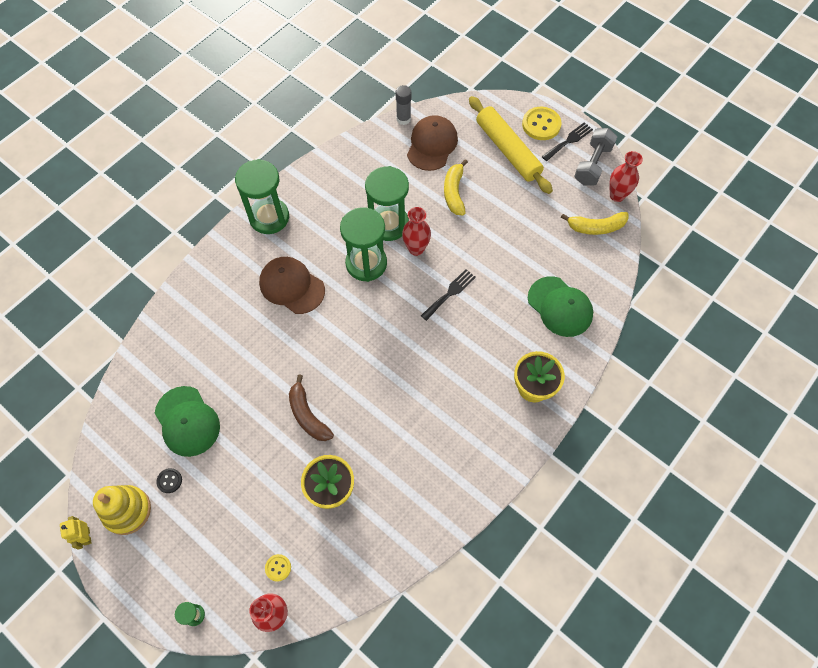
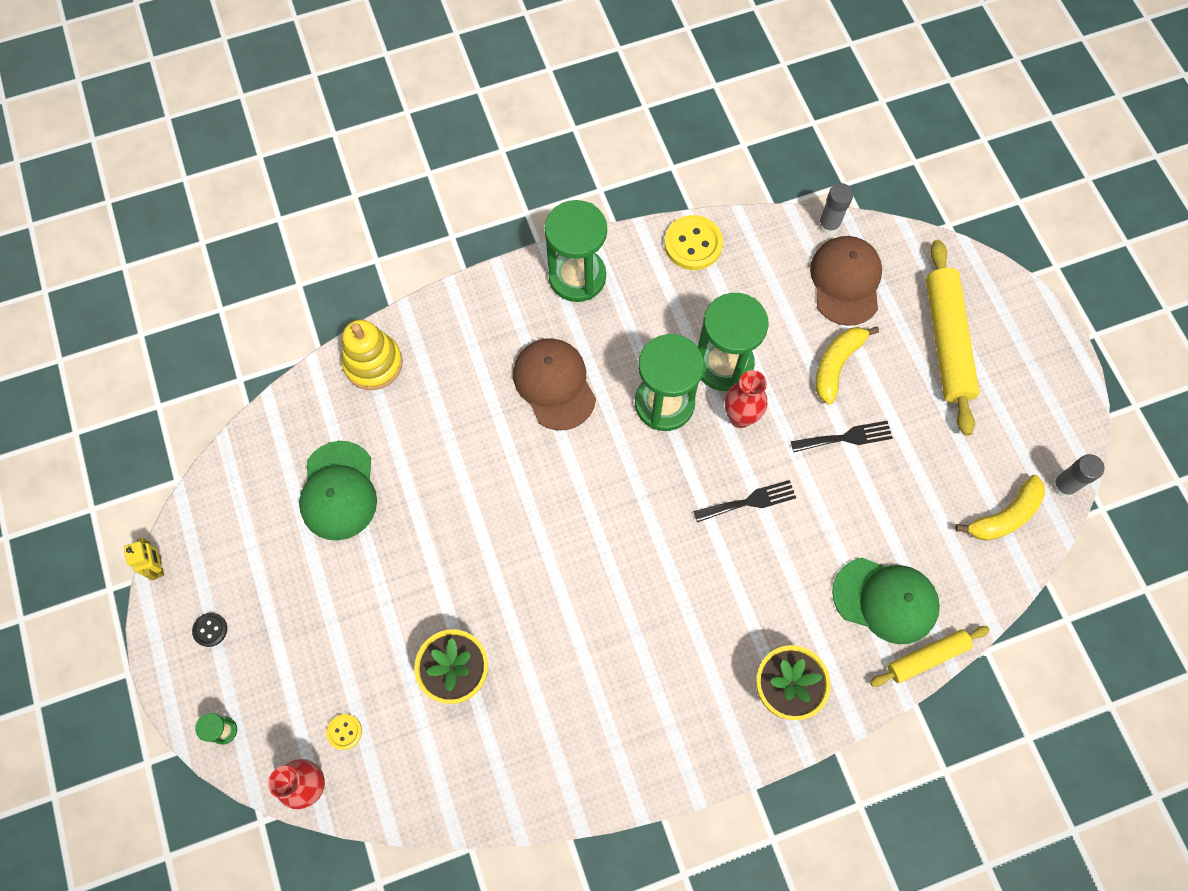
camera: 30 degrees right, 5 degrees up
yellow robot [60,516,92,550] -> yellow robot turned 150 degrees clockwise [124,537,164,580]
yellow stacking toy [93,485,151,535] -> yellow stacking toy moved to [342,320,403,390]
black button [156,468,182,493] -> black button moved to [192,613,227,647]
brown banana [289,374,334,441] -> none
brown cap [407,115,458,171] -> brown cap turned 45 degrees counterclockwise [810,236,882,326]
yellow button [522,107,562,140] -> yellow button moved to [664,215,723,270]
green cap [528,276,593,337] -> green cap turned 60 degrees counterclockwise [832,558,940,644]
black fork [542,122,593,161] -> black fork moved to [791,421,893,452]
yellow banana [561,212,629,235] -> yellow banana turned 60 degrees counterclockwise [955,475,1045,541]
grey dumbbell [574,128,617,185] -> none
red vase [609,151,643,202] -> grey glue stick [1052,454,1105,498]
none -> yellow rolling pin [870,626,990,687]

